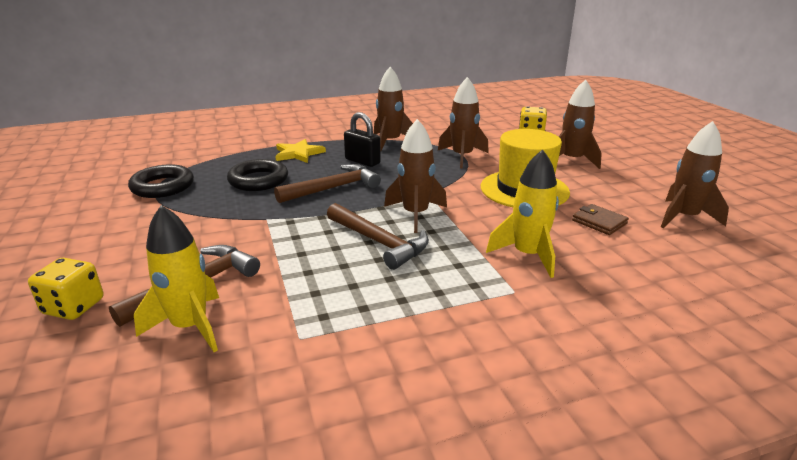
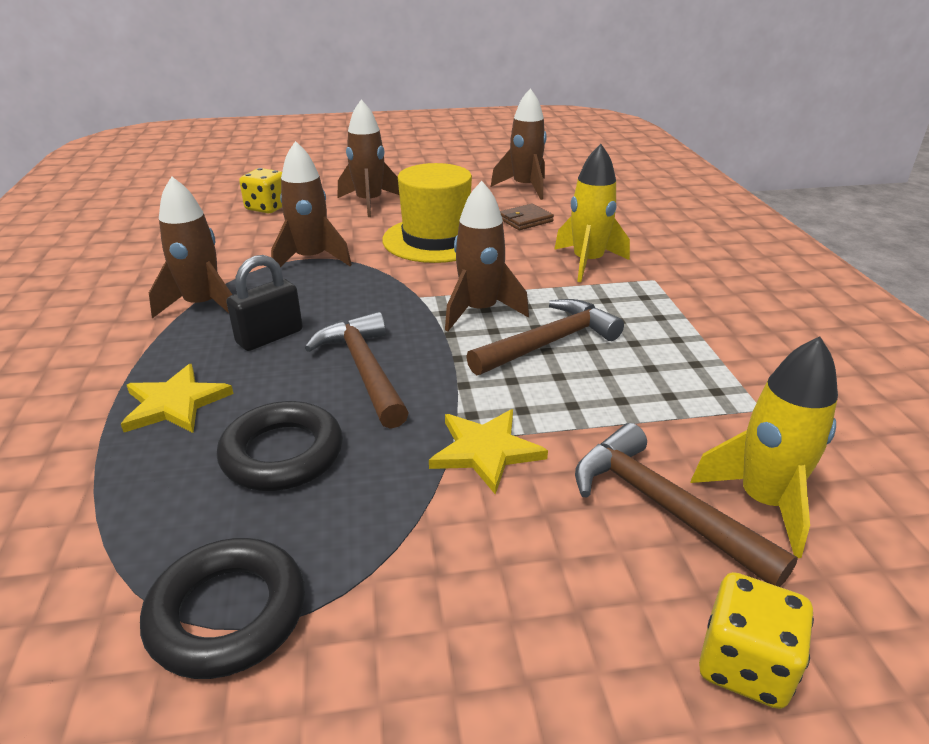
camera: 80 degrees left, 5 degrees up
none -> yellow star [429,409,548,494]

